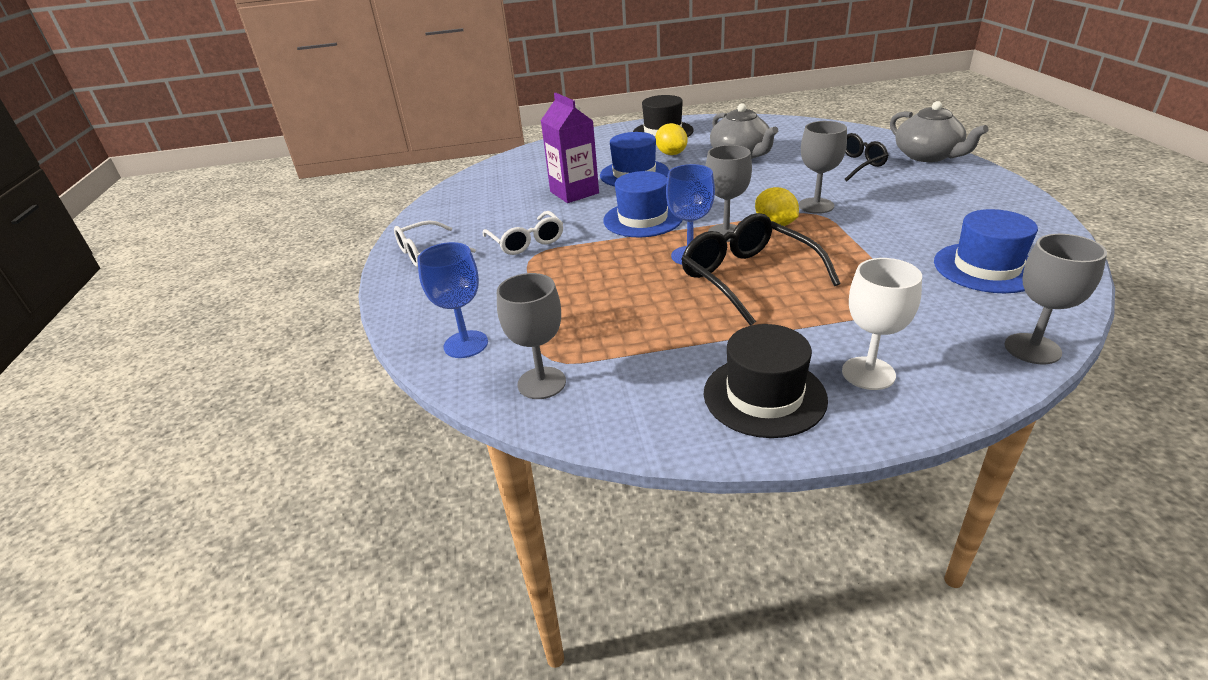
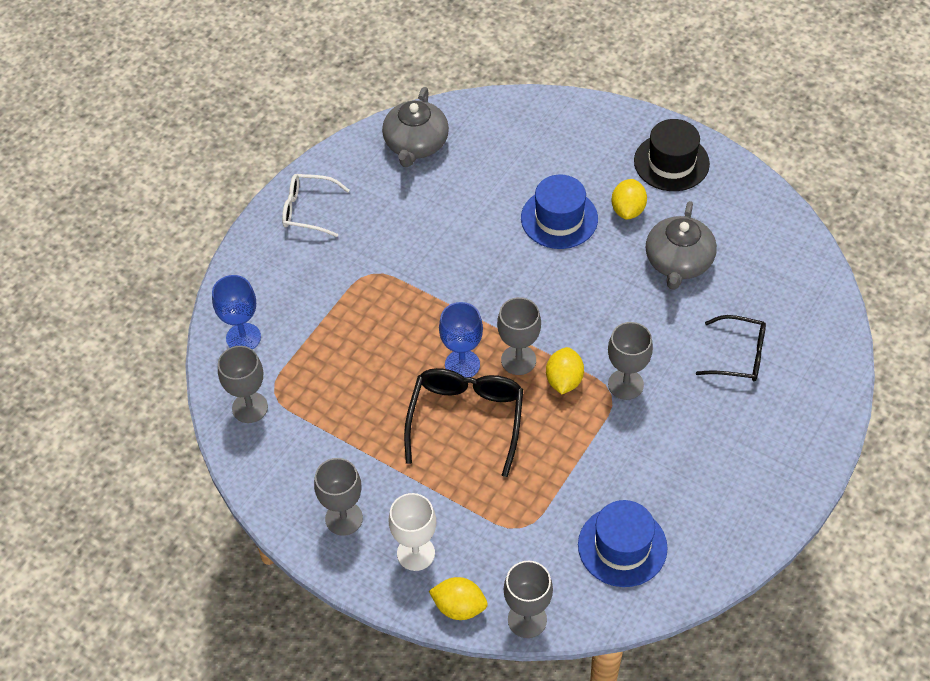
camera: 40 degrees right, 20 degrees up
white glasses [483,211,563,255] -> none
purple carton [541,93,599,203] -> none
blue hat [603,171,682,237] -> none
black hat [704,324,828,438] -> grey goblet [314,458,363,536]
grey teapot [890,101,988,162] -> grey teapot moved to [382,87,449,167]
none -> yellow lemon [429,577,488,620]

